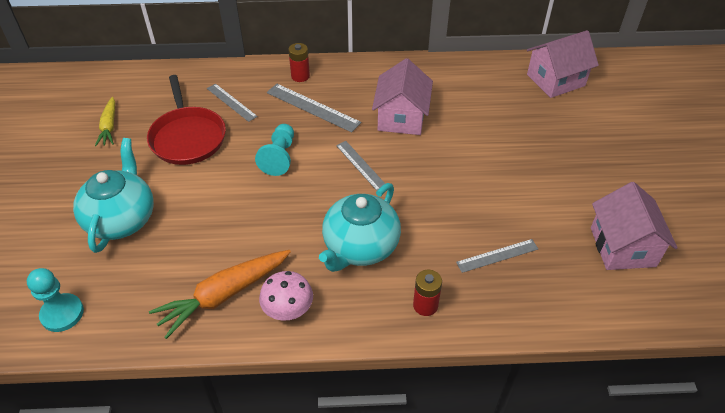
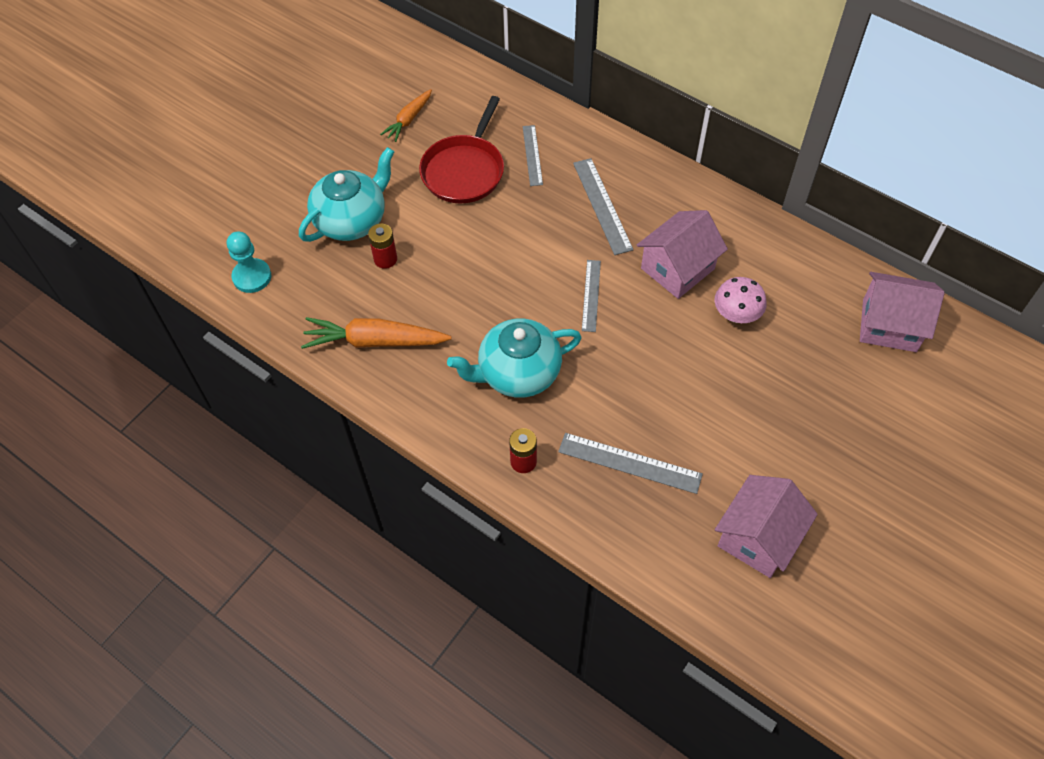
camera: 40 degrees right, 10 degrees up
yellow carrot [95,97,115,146] -> orange carrot [380,89,432,142]
turquoise pawn [255,124,294,176] -> none
pink mushroom [259,271,313,321] -> pink mushroom moved to [714,277,767,323]
red battery [289,43,310,82] -> red battery moved to [368,224,397,269]
grey ruler [456,239,538,273] -> grey ruler [558,433,703,494], size x1.51

